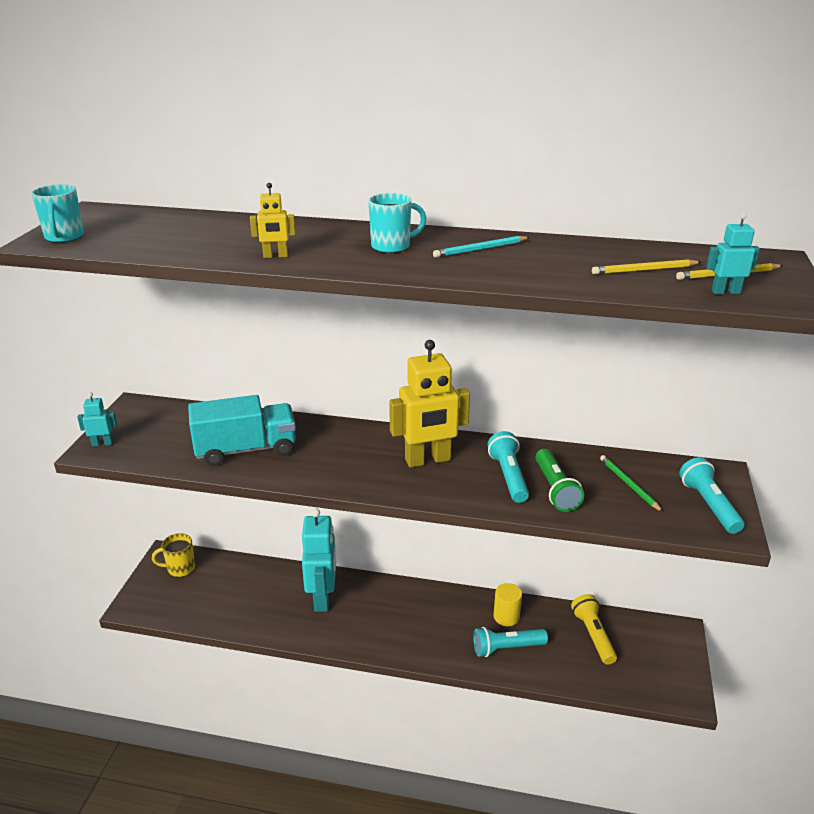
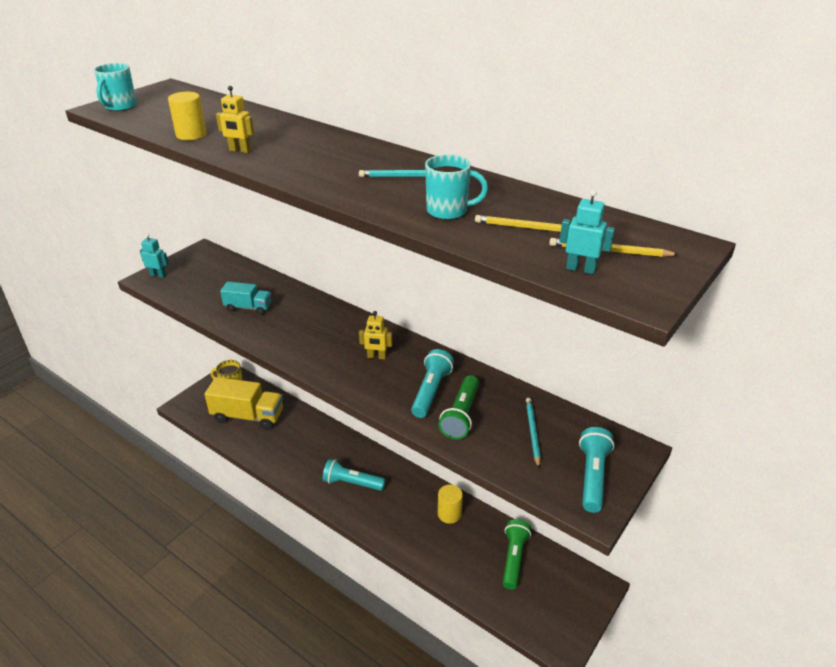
camera: 25 degrees right, 5 degrees up
turquoise truck [188,395,296,466] -> turquoise truck [220,281,271,315], size x0.55
turquoise robot [302,508,336,612] -> none
turquoise mug [368,193,426,253] -> turquoise mug moved to [425,154,488,220]
yellow robot [389,340,470,468] -> yellow robot [359,311,392,360], size x0.46
turquoise flashlight [473,627,548,657] -> turquoise flashlight moved to [323,459,386,491]
yellow flashlight [571,594,617,665] -> green flashlight [503,519,531,590]
green pencil [600,455,663,512] -> turquoise pencil [526,398,541,468]
none -> yellow cylinder [168,92,207,140]
none -> yellow truck [204,377,283,430]

